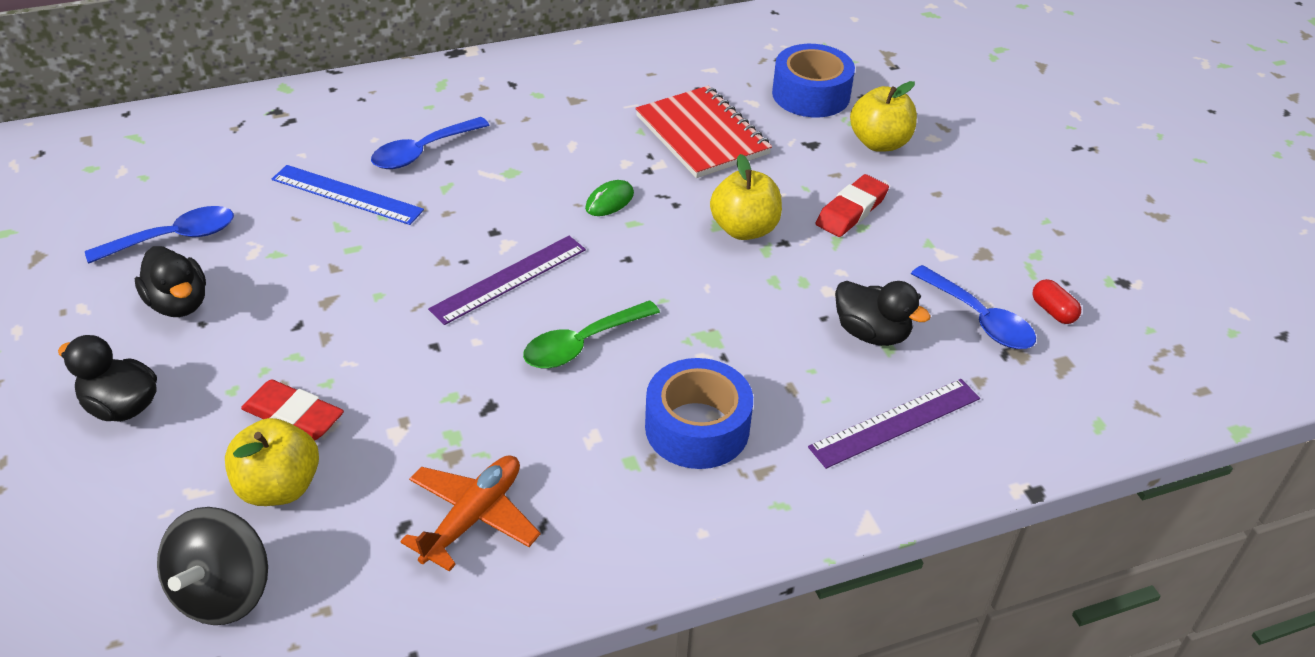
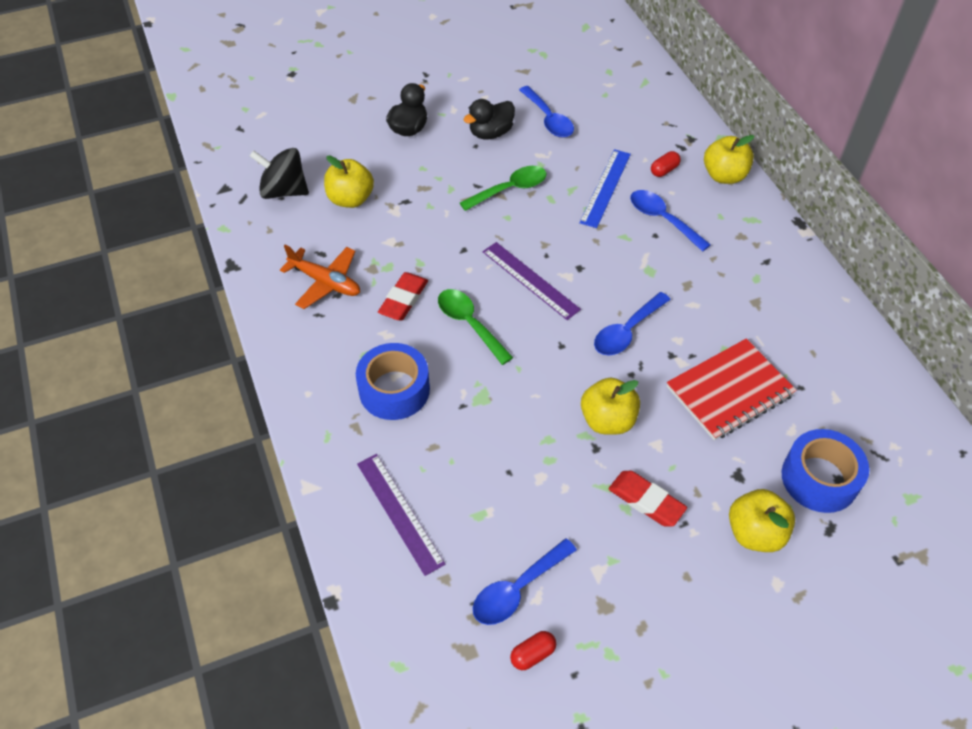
camera: 90 degrees right, 10 degrees up
red eraser [241,379,344,441] -> red eraser moved to [378,272,428,321]
green mouse [585,180,634,216] -> blue spoon [594,292,671,355]
black duck [835,281,931,346] -> none
none -> green spoon [460,166,546,211]
none -> red capsule [651,151,681,177]
none -> yellow apple [704,135,754,184]

